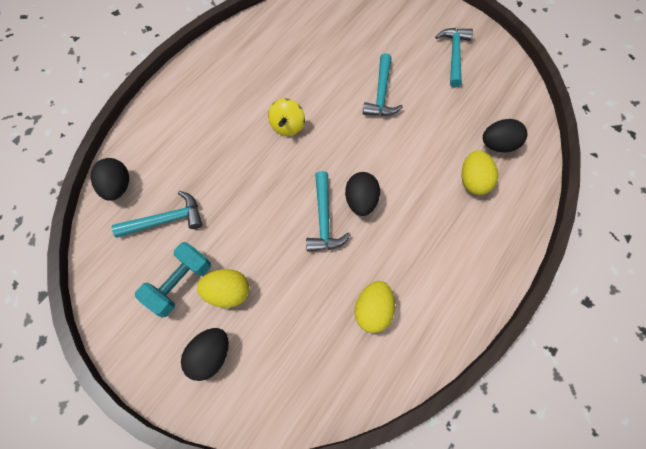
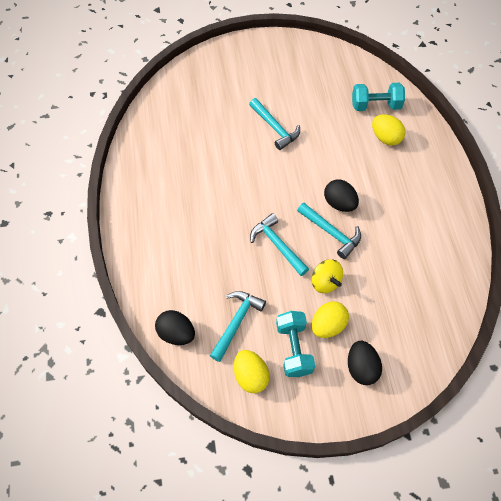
camera: 45 degrees left, 5 degrees down
yellow spinning top [268,99,305,136] -> yellow spinning top moved to [312,259,343,293]
yellow egg [355,281,395,333] -> yellow egg moved to [234,350,270,393]
turquoise hammer [435,28,473,87] -> turquoise hammer moved to [250,213,309,276]
black egg [483,119,527,152] -> turquoise dumbbell [352,83,405,111]

